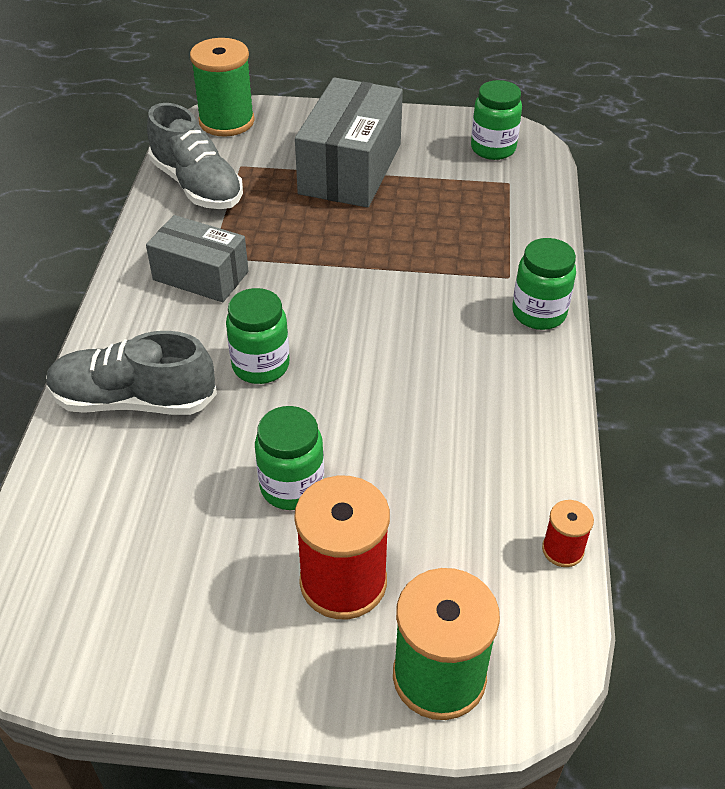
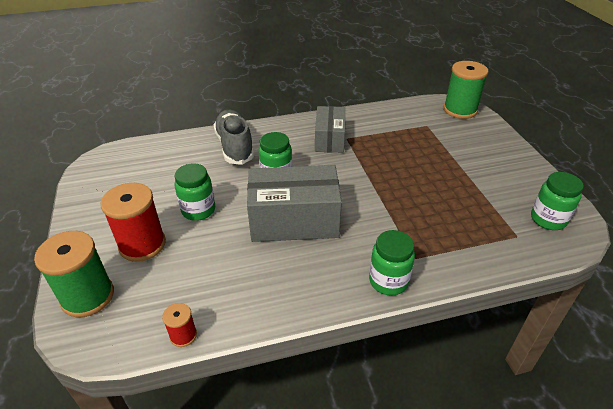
camera: 70 degrees right, 5 degrees down
grey shoe [147,103,243,209] -> none
grey box [295,77,403,208] -> grey box moved to [247,165,342,242]

